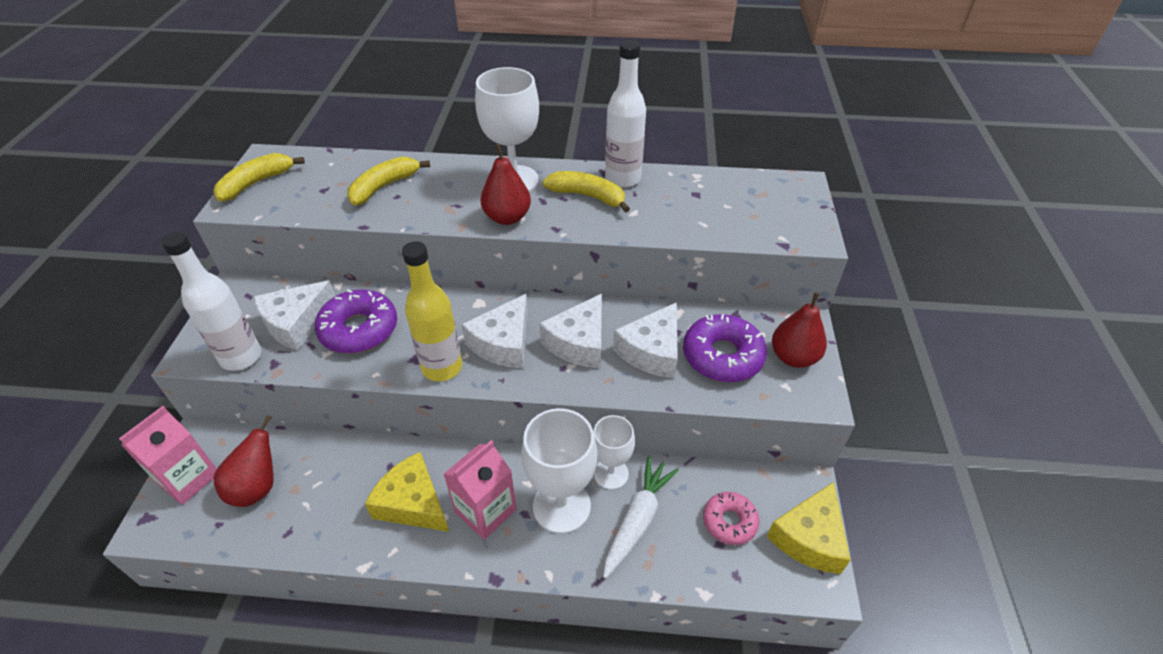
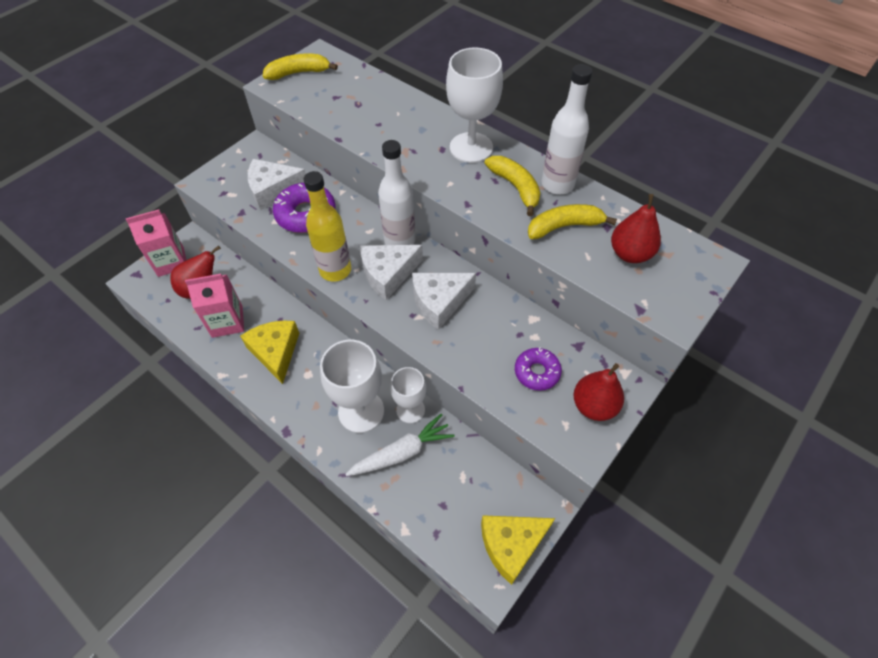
camera: 35 degrees right, 10 degrees up
white bottle [161,231,261,371] -> white bottle moved to [378,140,415,245]
yellow banana [347,156,430,206] -> yellow banana moved to [528,204,617,239]
pink carton [444,440,517,540] -> pink carton moved to [185,274,244,338]
red pear [481,144,531,225] -> red pear moved to [611,194,661,263]
white cheese [613,302,678,378] -> none
purple donut [683,314,767,382] -> purple donut [515,347,562,391], size x0.63
pink donut [703,492,759,545] -> none

